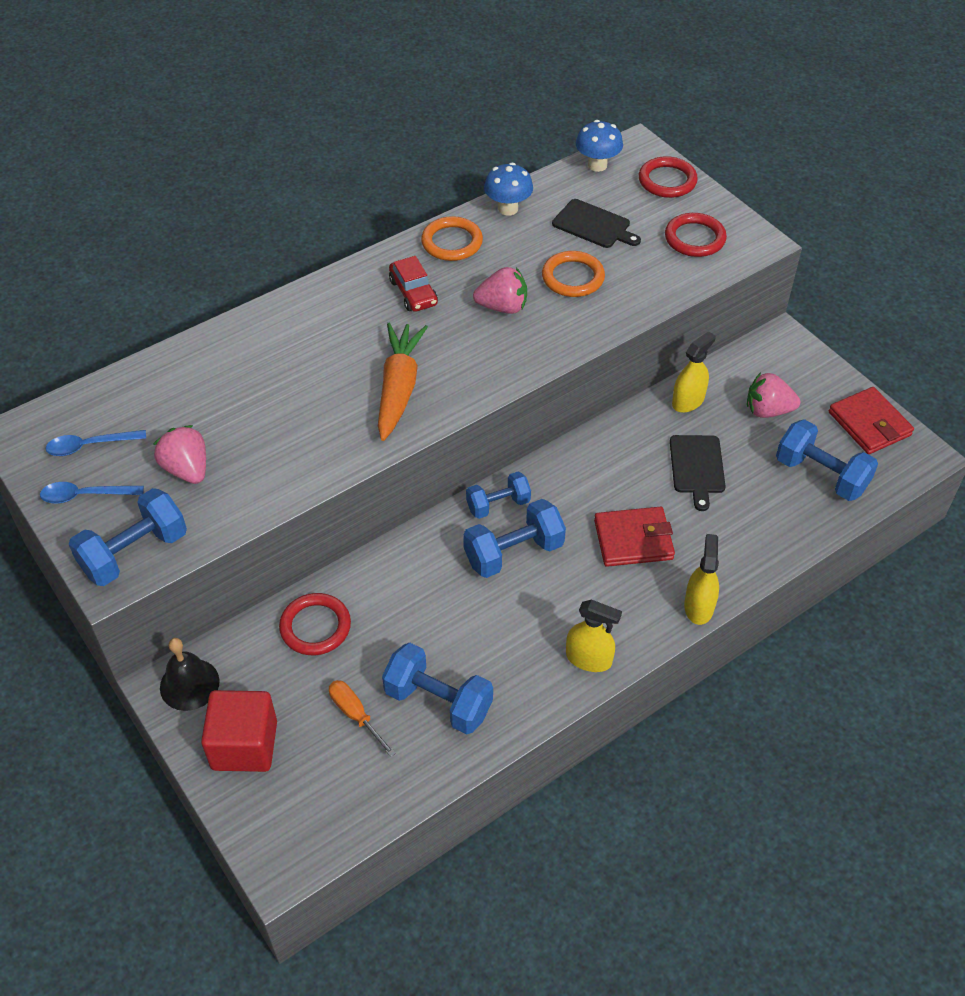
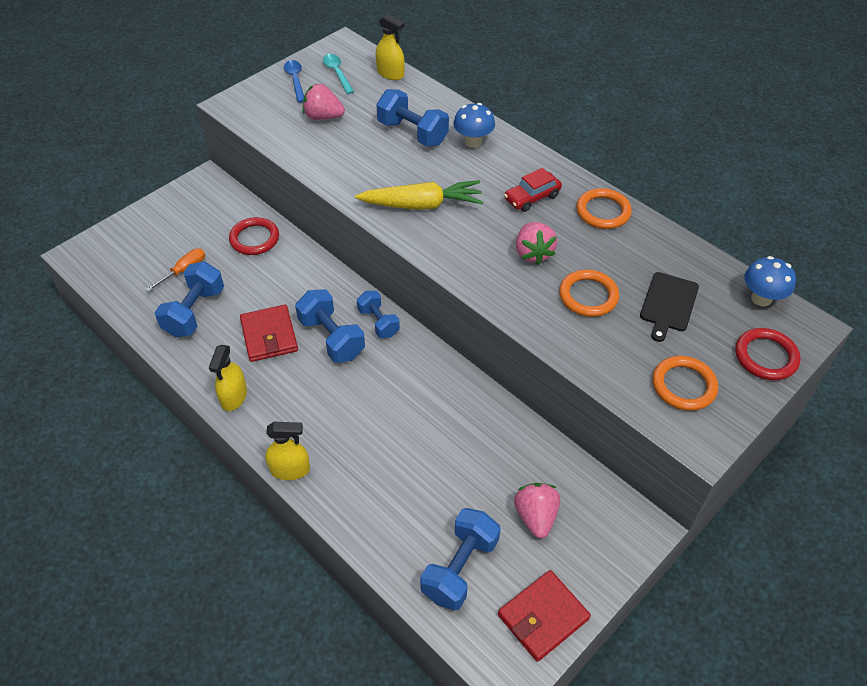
camera: 80 degrees right, 0 degrees up
blue spoon [46,430,147,456] -> turquoise spoon [323,54,354,94]
blue dumbbell [69,488,187,586] -> blue dumbbell moved to [376,89,449,146]
pink strawberry [153,425,206,484] -> pink strawberry turned 120 degrees counterclockwise [303,83,345,120]
black bell [160,638,220,711] -> none
red cube [201,690,277,772] -> none
orange carrot [378,323,428,441] -> yellow carrot [355,180,483,210]
blue mushroom [484,163,533,216] -> blue mushroom moved to [453,103,495,148]
red wallet [594,507,675,567] -> red wallet moved to [240,304,298,362]
red ring [665,213,727,257] -> orange ring [652,356,718,411]
black cutting board [670,435,726,511] -> none
yellow spray bottle [672,331,716,412] -> yellow spray bottle moved to [376,14,405,80]

